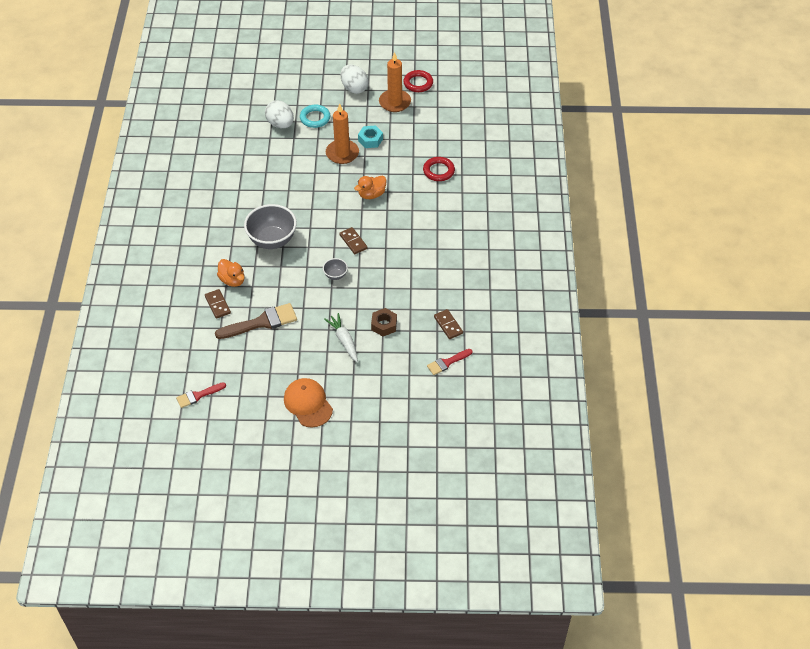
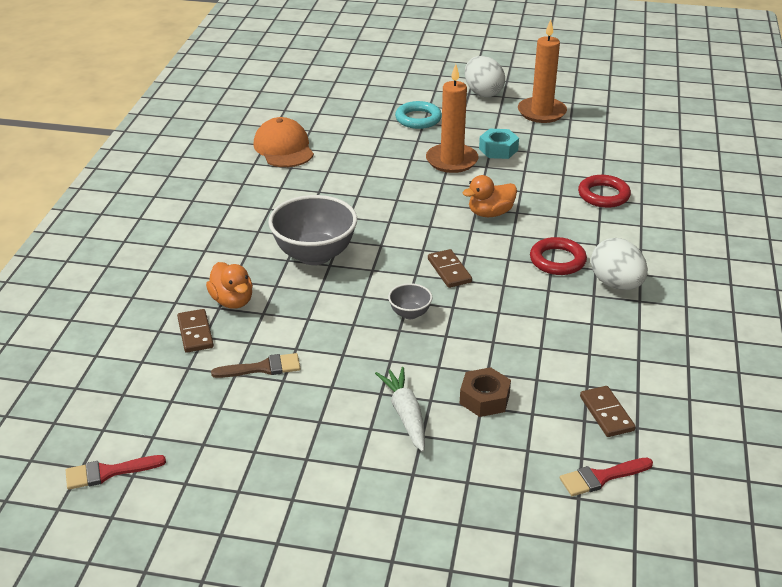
camera: 10 degrees right, 15 degrees down
brown brush [215,303,297,339] -> brown brush [211,353,300,378], size x0.59
white egg [265,100,294,128] -> white egg moved to [591,238,648,290]
orange cap [284,378,333,427] -> orange cap moved to [253,117,314,167]
red ring [403,70,433,92] -> red ring moved to [530,237,587,275]

